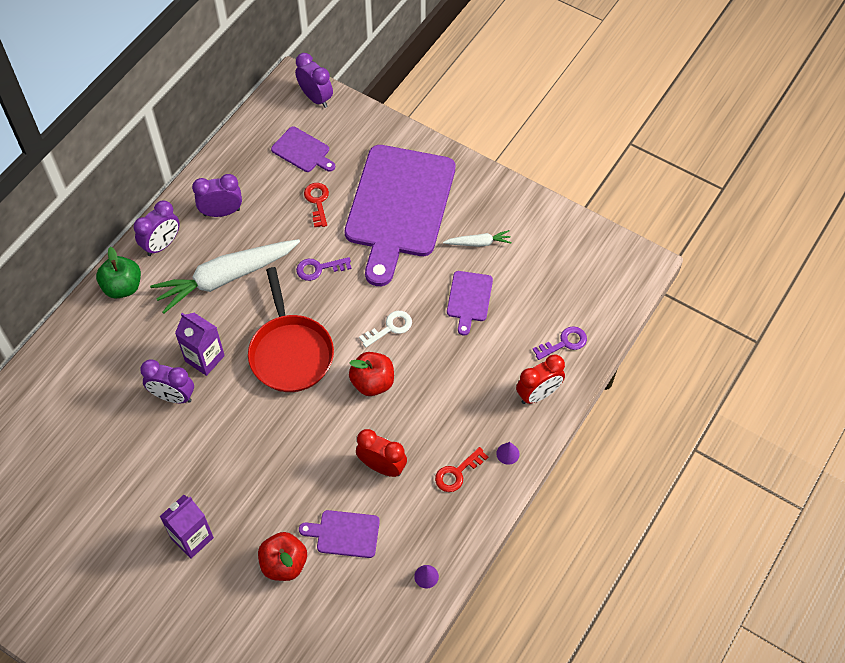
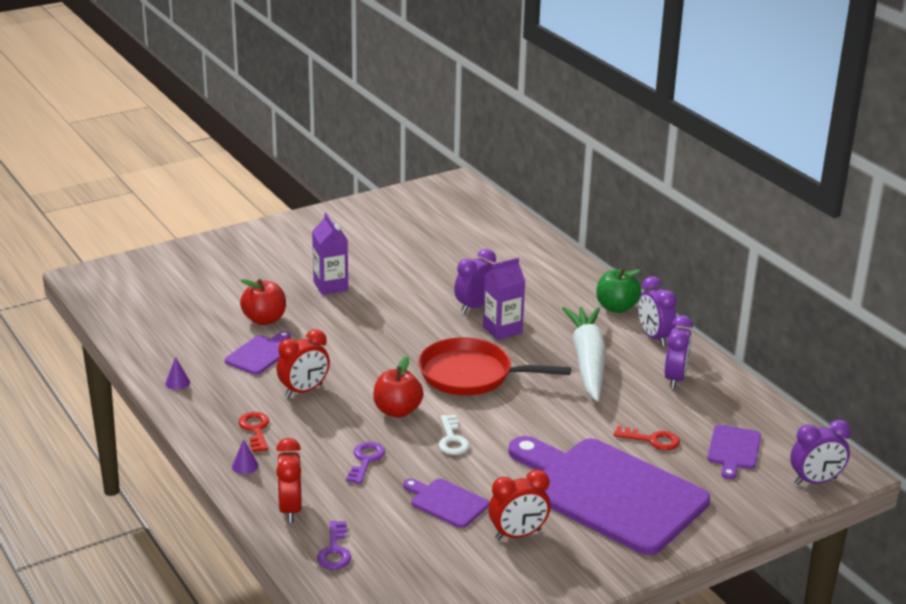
camera: 115 degrees right, 30 degrees down
purple cutting board [271,126,335,172] -> purple cutting board turned 45 degrees counterclockwise [707,425,761,479]
purple key [296,257,351,281] -> purple key moved to [346,442,385,484]
white carrot [443,230,512,247] -> red clock [489,470,550,540]

